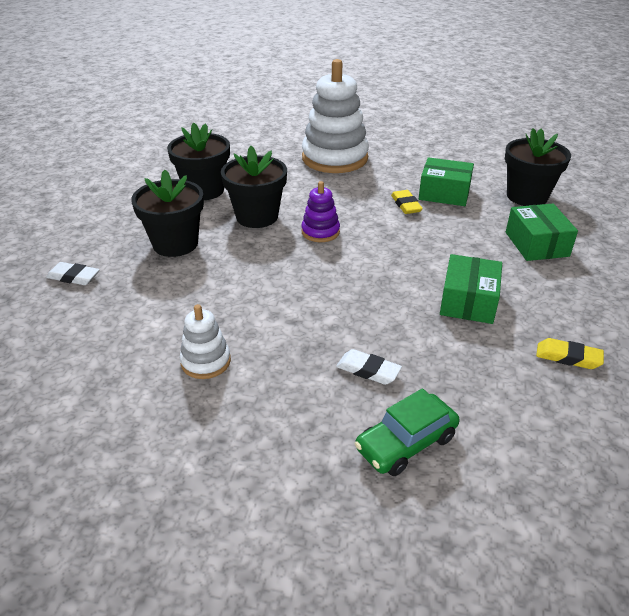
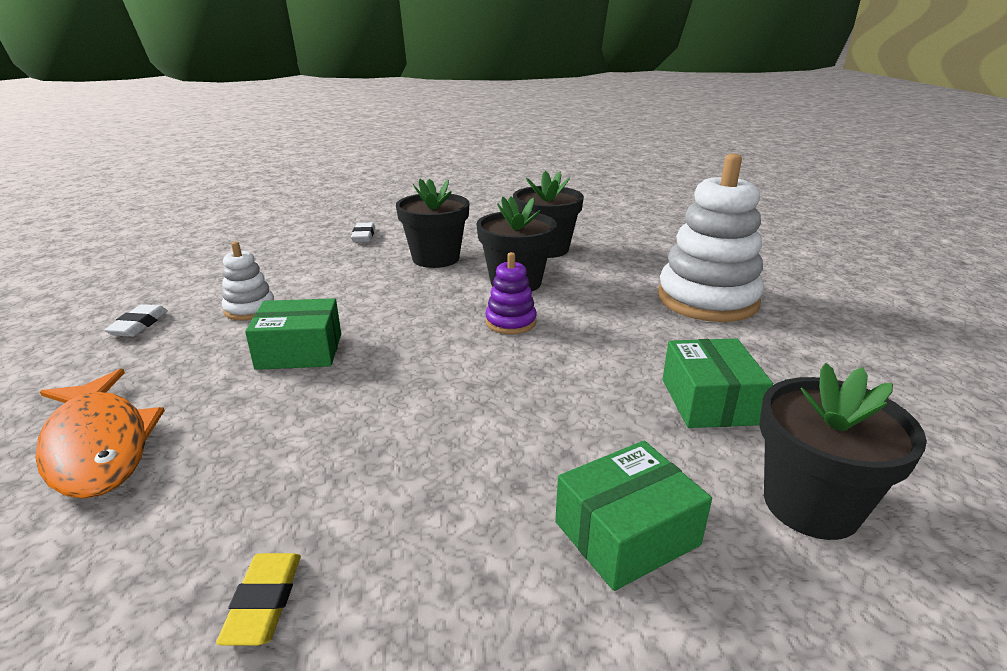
camera: 70 degrees right, 10 degrees down
white eraser [336,349,402,385] -> white eraser moved to [104,304,168,337]
green car [355,388,459,476] -> orange fish [35,369,165,499]
yellow eraser [391,190,423,214] -> none
green box [440,254,502,324] -> green box moved to [245,298,341,370]

